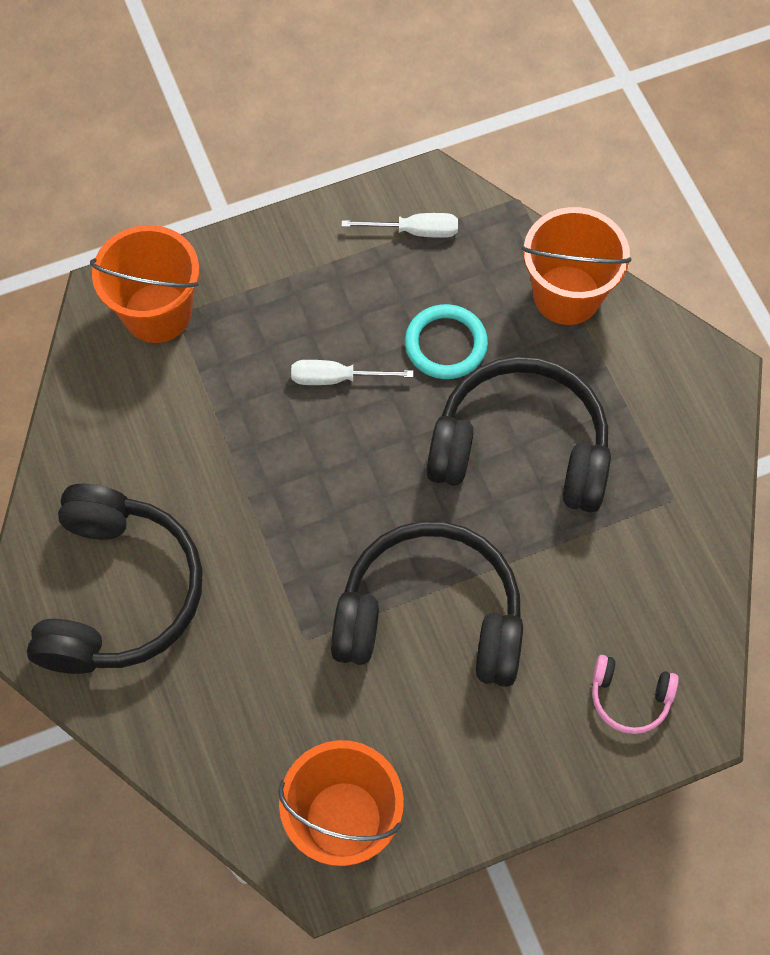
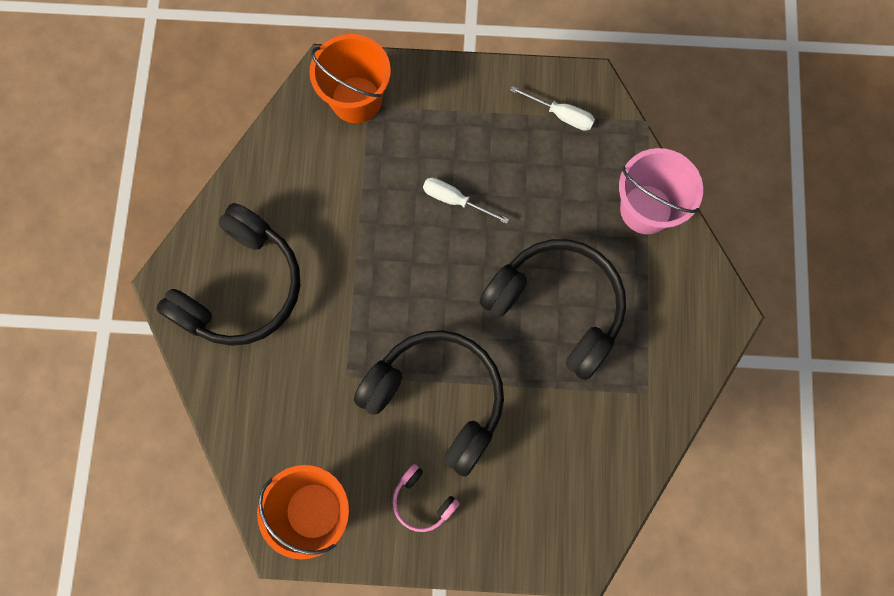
camera: 25 degrees right, 10 degrees up
turquoise ring [405,304,488,379] -> none
orange bucket [521,207,632,325] -> pink bucket [619,148,703,234]
pink headphones [592,655,679,734] -> pink headphones moved to [393,464,460,532]

